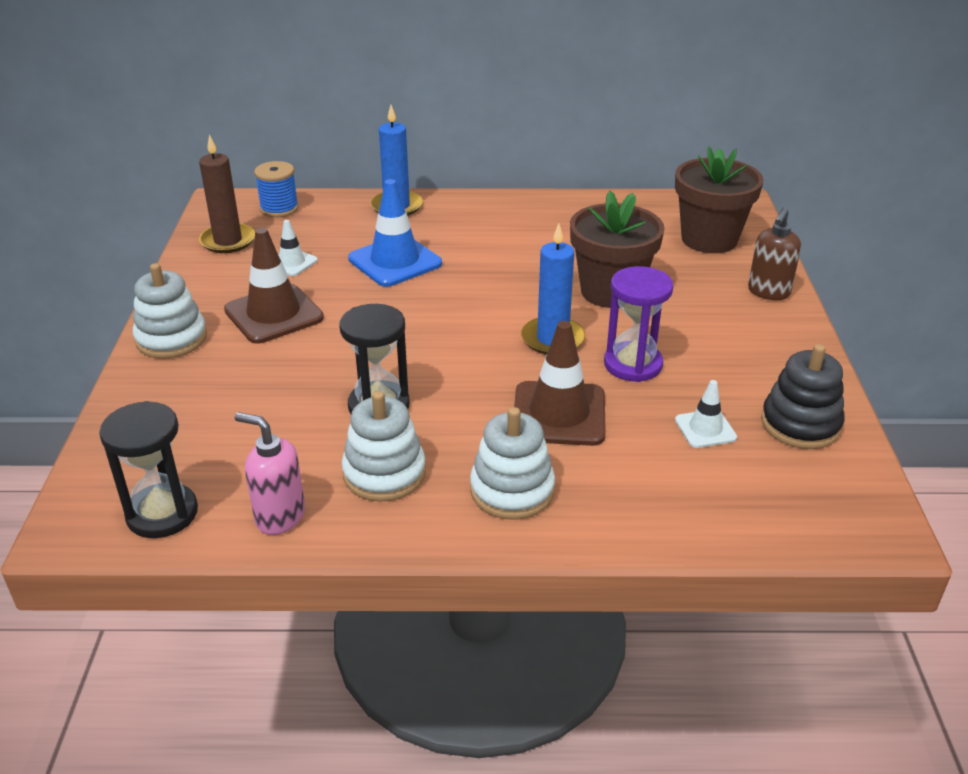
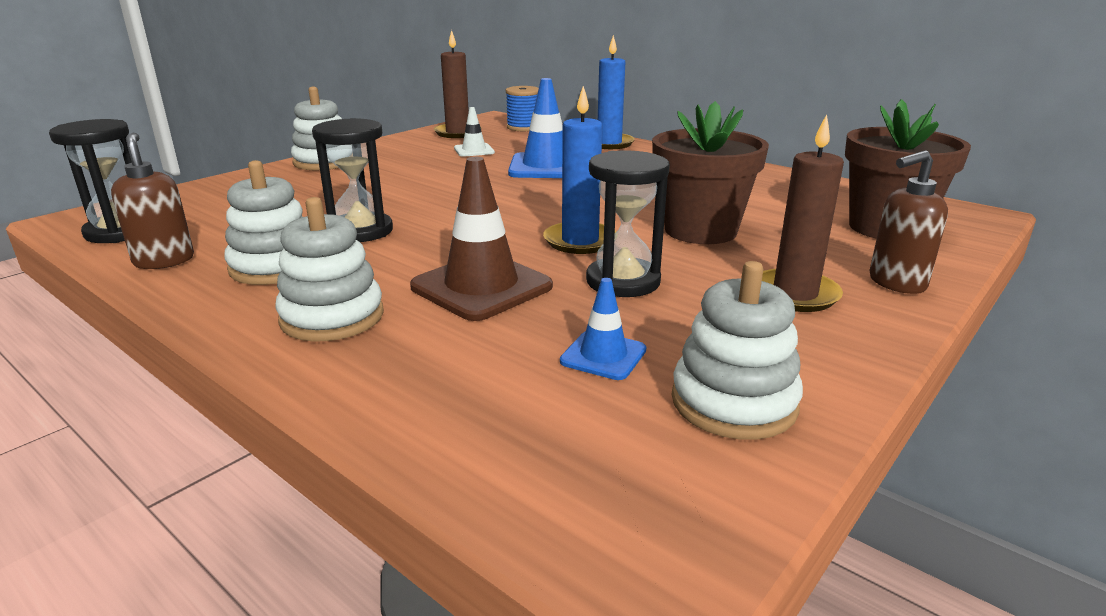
camera: 40 degrees right, 10 degrees down
brown traffic cone [224,228,324,343] -> none
pink soap dispenser [235,412,305,535] -> brown soap dispenser [111,133,194,269]
purple hourglass [604,266,674,382] -> black hourglass [586,151,670,297]
white traffic cone [675,380,737,448] -> blue traffic cone [560,278,646,380]
black stacking toy [761,344,845,449] -> white stacking toy [672,261,803,440]
none -> brown candle [762,114,844,312]

